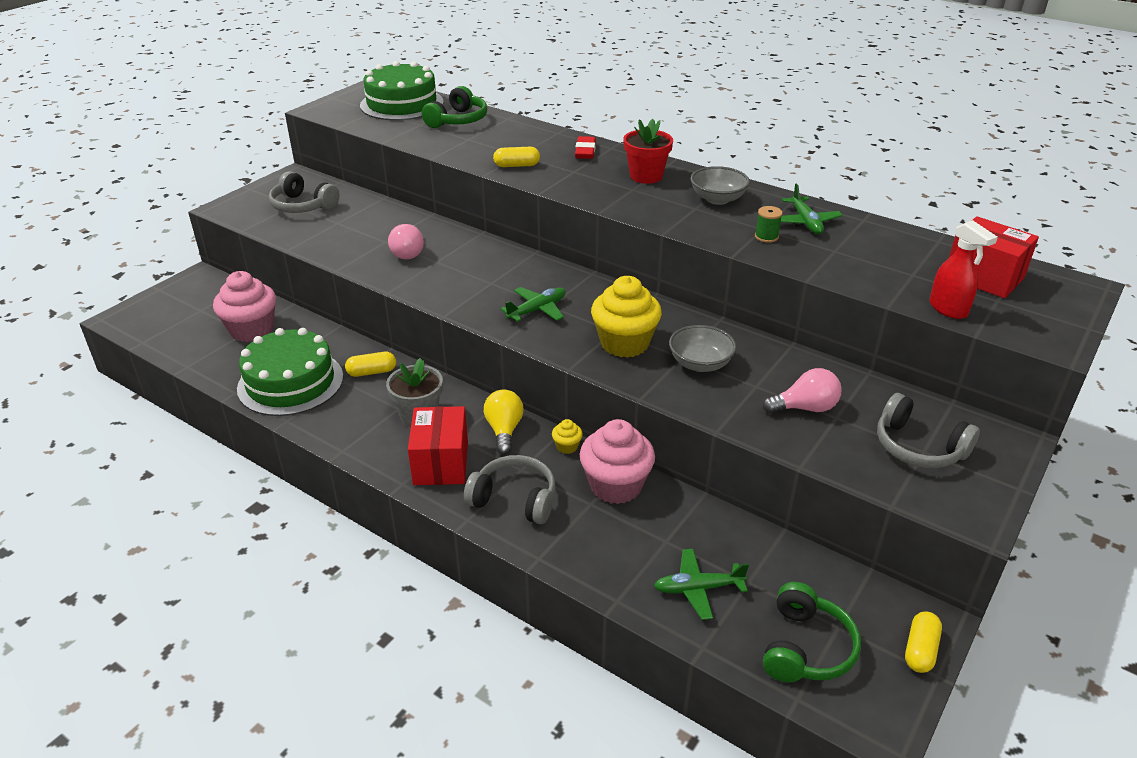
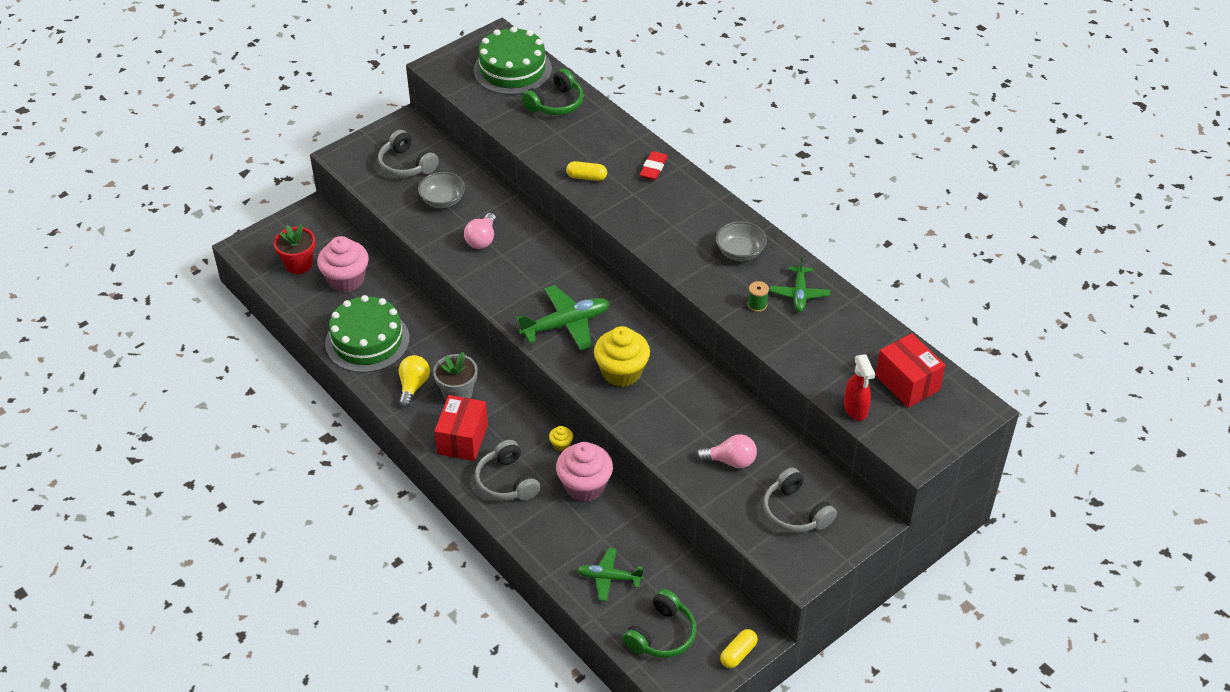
camera: 15 degrees right, 10 degrees up
yellow capsule [345,352,396,377] -> none
grey headphones [464,455,555,524] -> grey headphones turned 150 degrees counterclockwise [475,440,540,500]
yellow light bulb [484,389,524,455] -> yellow light bulb moved to [399,355,430,408]
green plane [500,287,566,322] -> green plane [516,285,610,351], size x1.59
red flower pot [623,119,673,184] -> red flower pot moved to [274,224,316,274]
grey bowl [669,325,736,372] -> grey bowl moved to [418,172,465,208]

